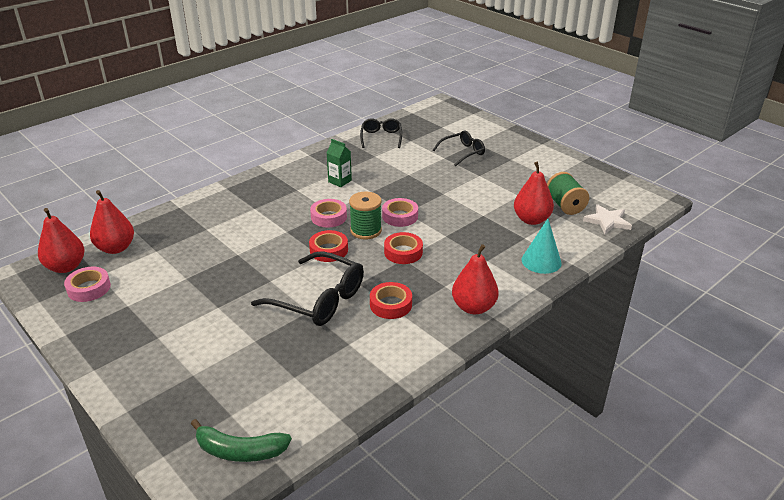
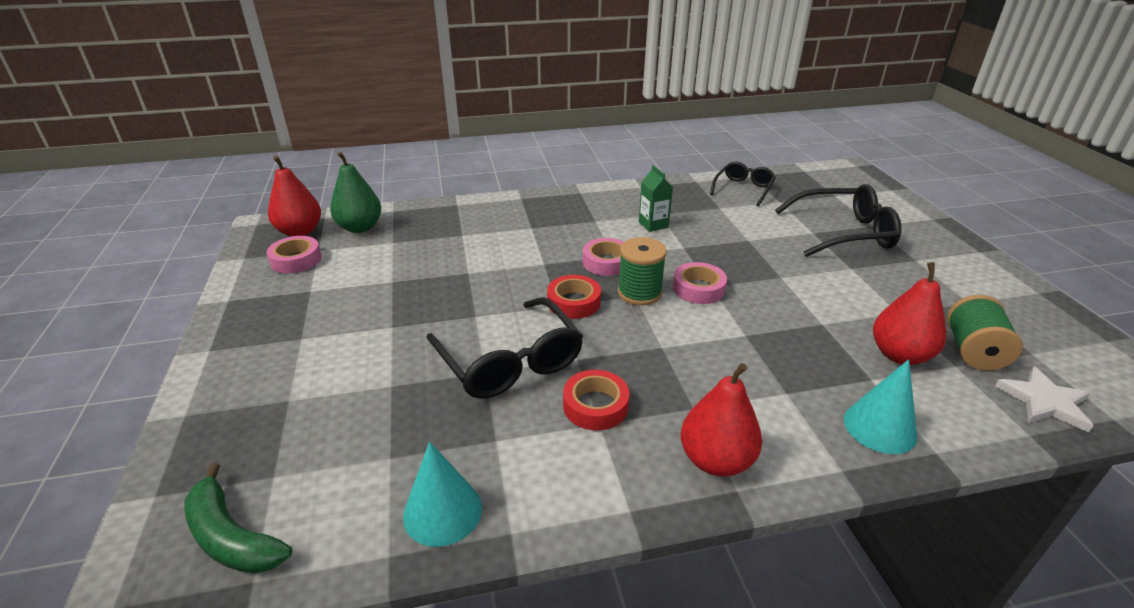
camera: 30 degrees right, 0 degrees up
red pear [90,190,134,254] -> green pear [330,152,381,233]
red tape [384,232,423,264] -> none
black glasses [433,131,485,167] -> black glasses [775,184,901,257], size x1.64
none -> turquoise cone [403,442,482,547]

